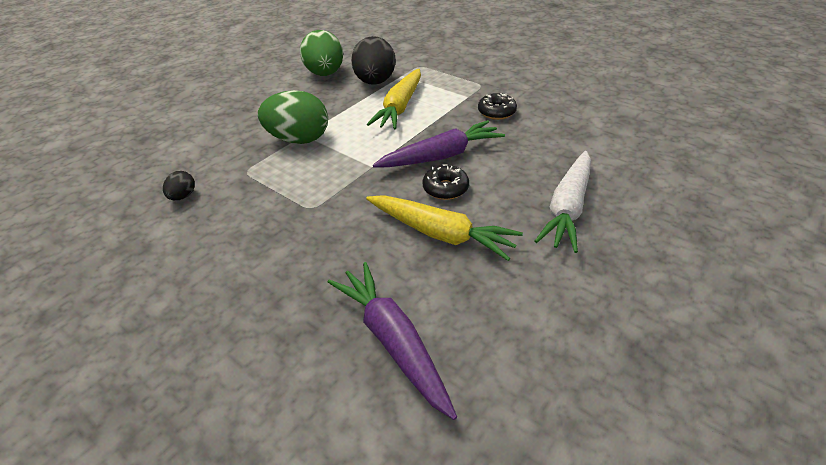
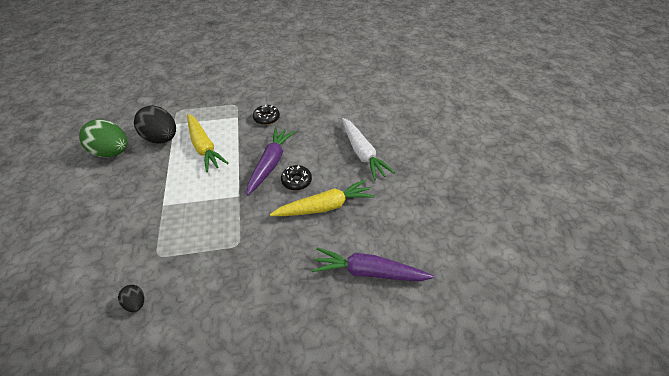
camera: 50 degrees left, 5 degrees up
green egg [258,90,328,144] -> none

